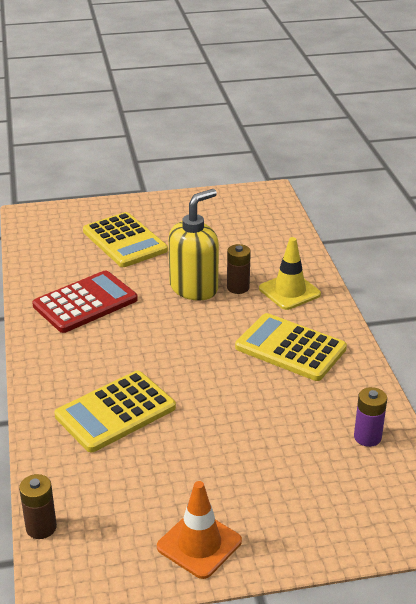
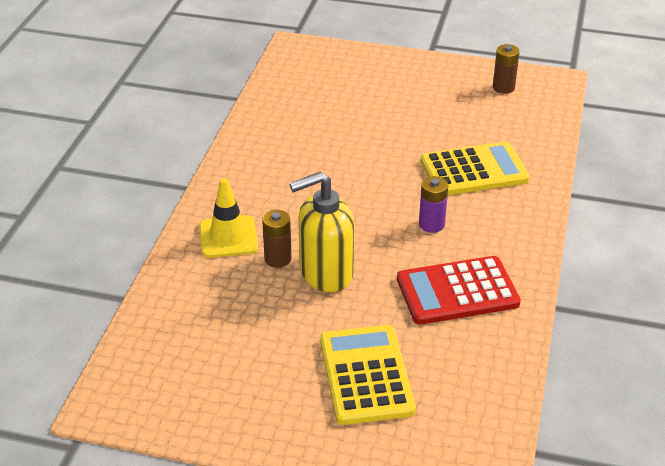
camera: 155 degrees left, 5 degrees up
brown battery [19,474,57,539] -> brown battery moved to [493,44,520,94]
orange traffic cone [157,481,242,579] -> none
yellow calculator [235,313,347,381] -> none
purple battery [354,387,387,447] -> purple battery moved to [419,176,448,233]

